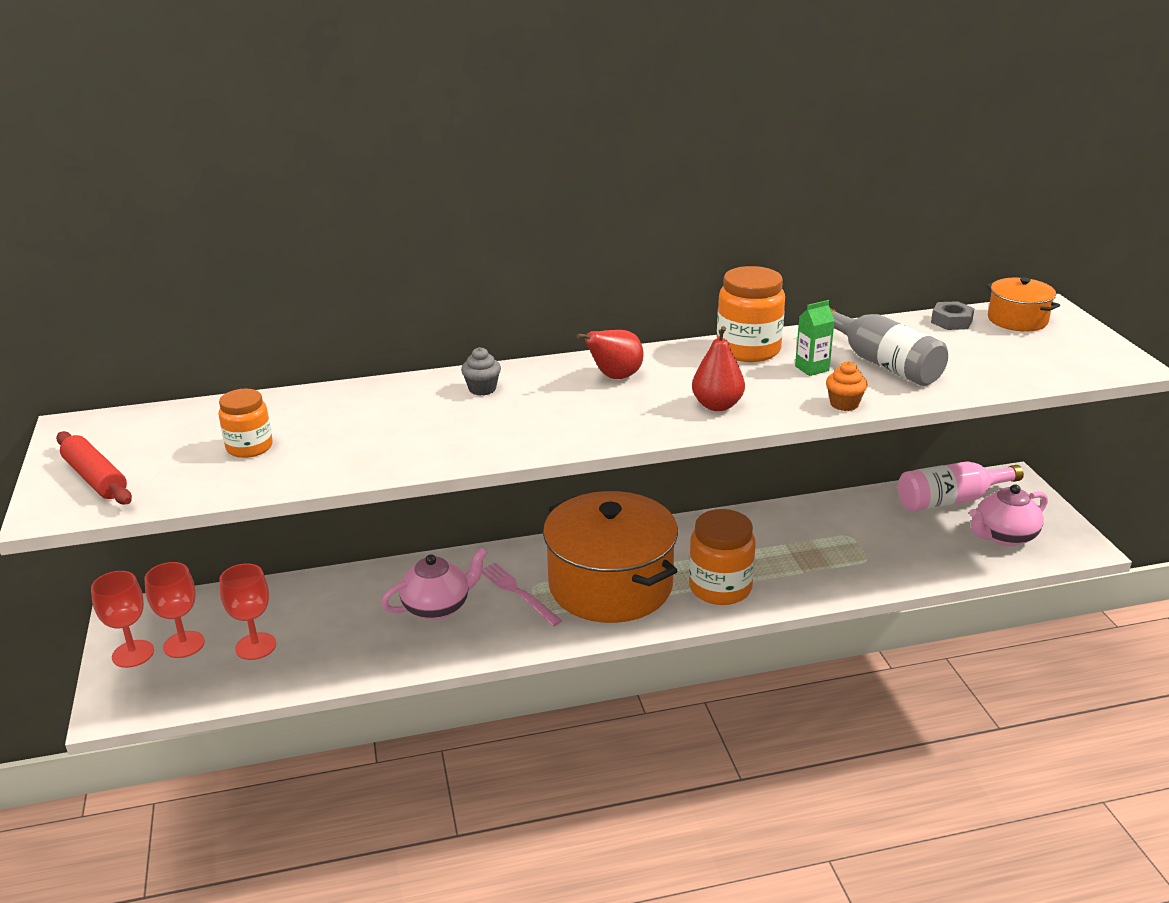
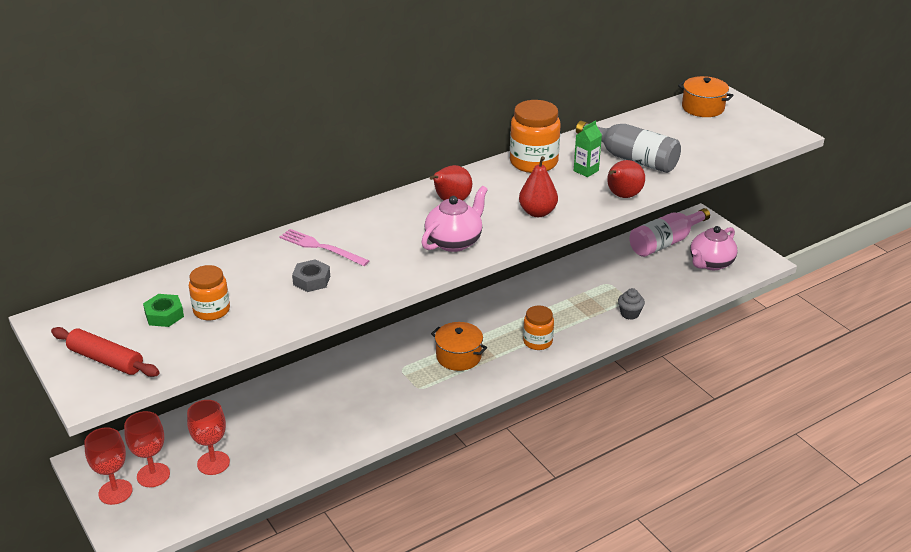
camera: 20 degrees left, 5 degrees up
pink teapot [381,547,488,620] -> pink teapot moved to [421,186,488,252]
grey cupcake [461,347,501,396] -> grey cupcake moved to [618,288,645,320]
pink fork [482,563,562,626] -> pink fork moved to [279,229,369,266]
orange pot [543,491,678,623] -> orange pot [431,322,487,371], size x0.48
orange jar [689,509,756,605] -> orange jar [523,306,554,350], size x0.63
orange cupcake [826,361,868,411] -> red pear [607,160,645,198]
grey nut [931,301,975,330] -> grey nut moved to [292,259,330,292]
none -> green nut [143,294,184,327]

